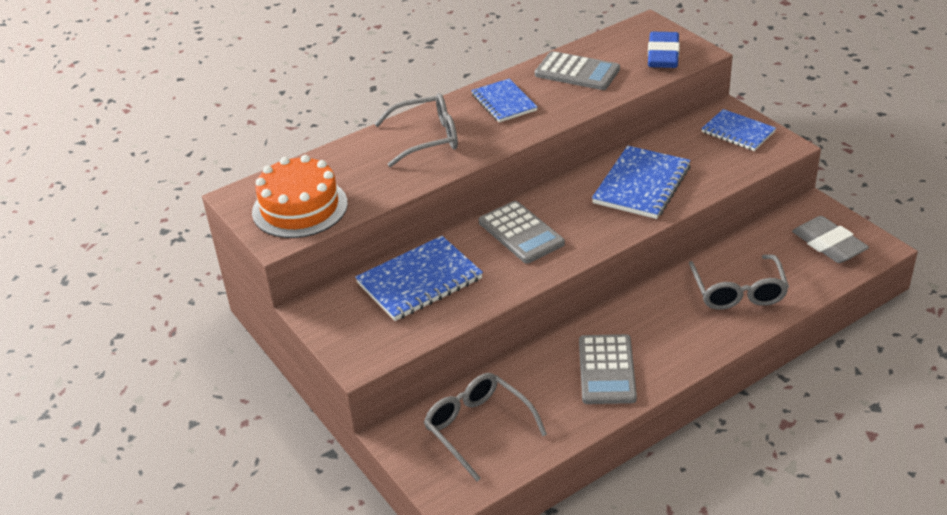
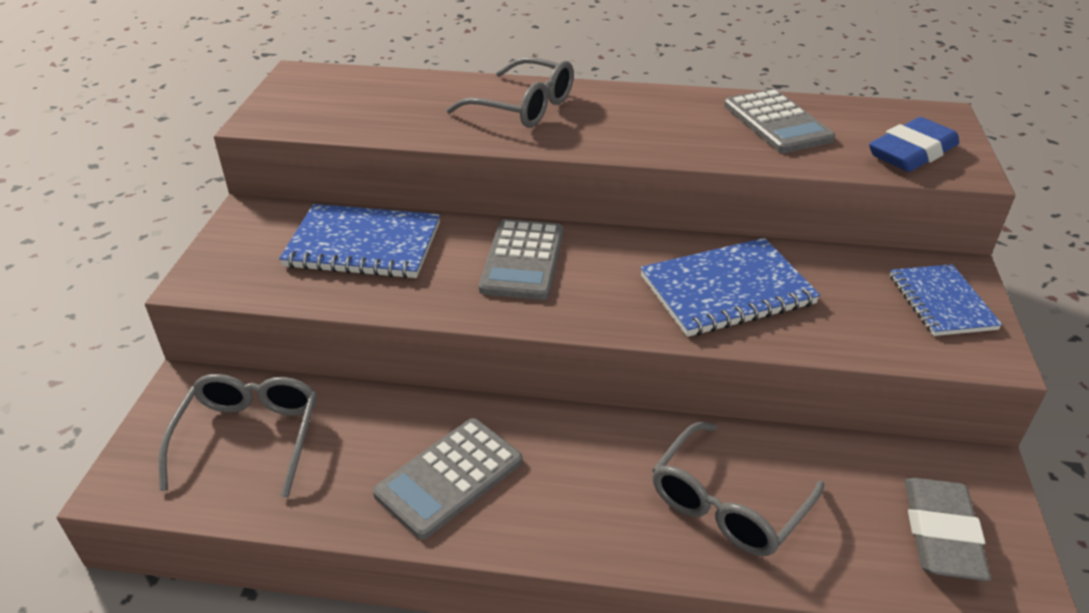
camera: 40 degrees right, 0 degrees up
orange cake [252,155,348,238] -> none
blue notebook [471,79,538,122] -> none

